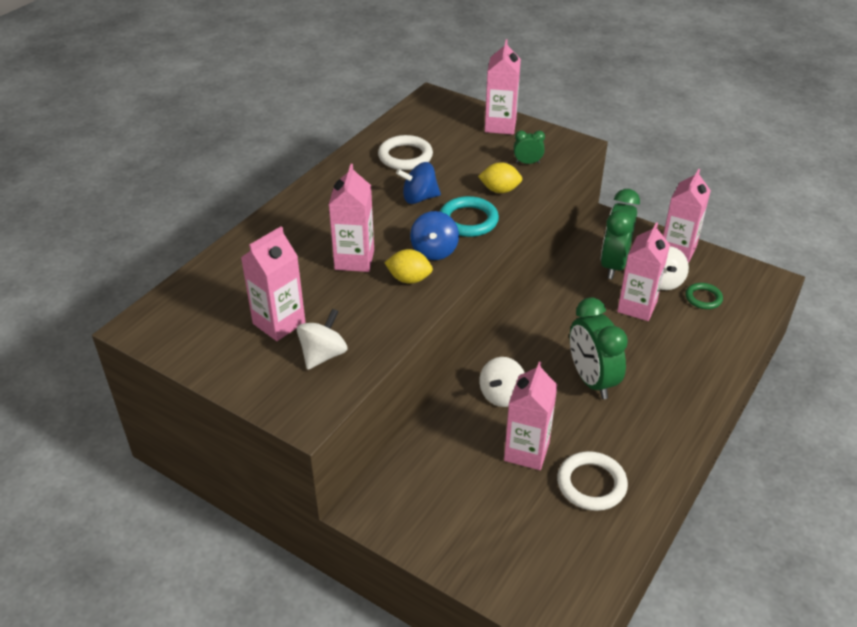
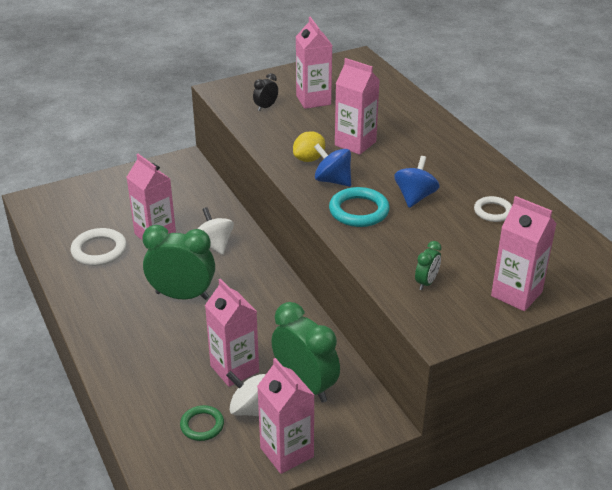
camera: 120 degrees right, 5 degrees down
white spinning top [297,308,347,370] -> black clock [253,73,278,111]
white ring [378,135,433,170] -> white ring [474,196,512,222], size x0.64
yellow lemon [478,162,522,193] -> none

